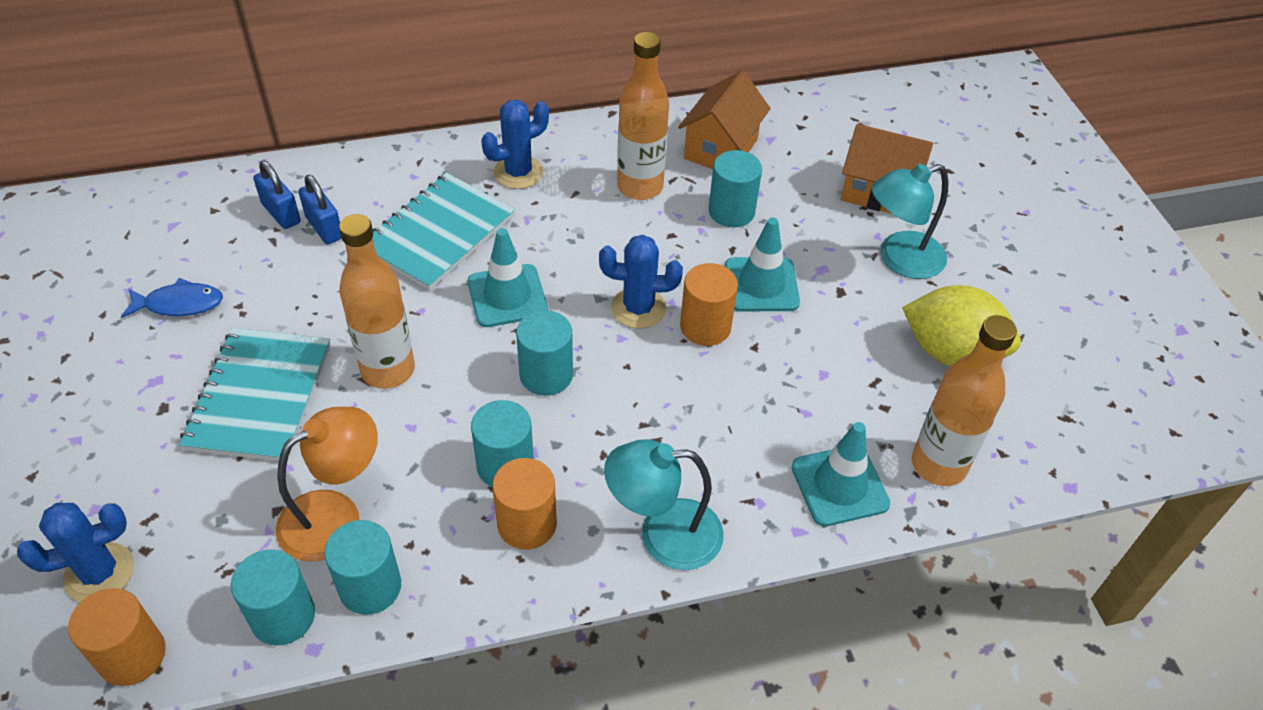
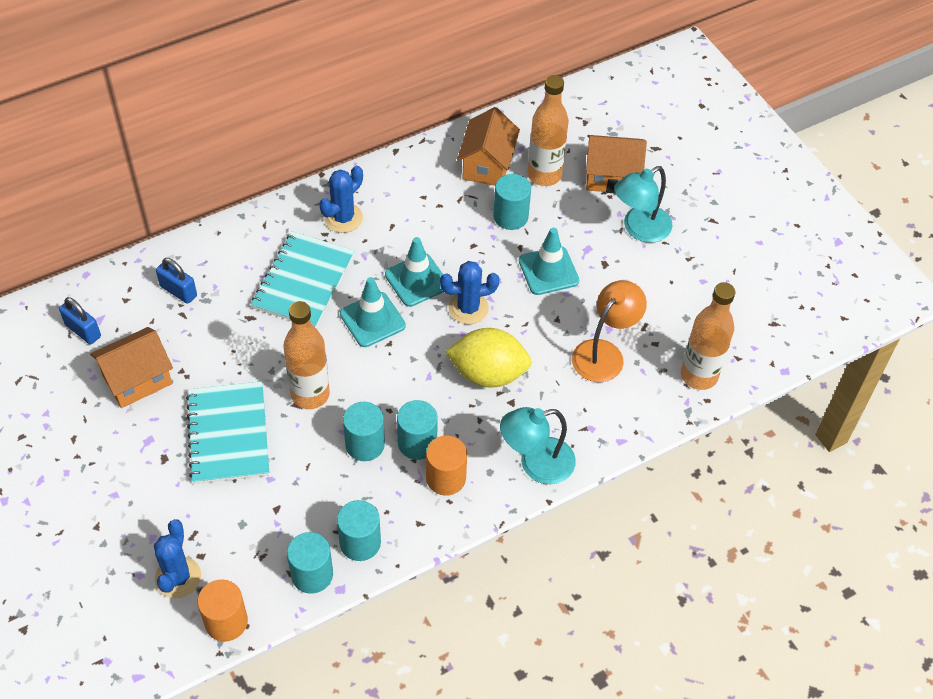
camera: 15 degrees left, 5 degrees up
blue cactus [17,503,134,602] -> blue cactus turned 45 degrees counterclockwise [154,519,201,598]
blue fish [121,278,223,318] -> orange house [90,327,173,408]
orange lamp [276,407,378,562] -> orange lamp moved to [572,280,647,382]
blue padlock [298,175,342,244] -> blue padlock moved to [59,297,101,345]
turquoise cylinder [516,310,573,396] -> turquoise cylinder moved to [343,402,385,461]
orange bottle [617,32,669,200] -> orange bottle moved to [528,75,569,186]
orange cylinder [680,263,738,346] -> none
turquoise traffic cone [792,422,890,526] -> turquoise traffic cone moved to [385,237,443,307]
yellow lemon [902,285,1021,367] -> yellow lemon moved to [445,328,532,388]

